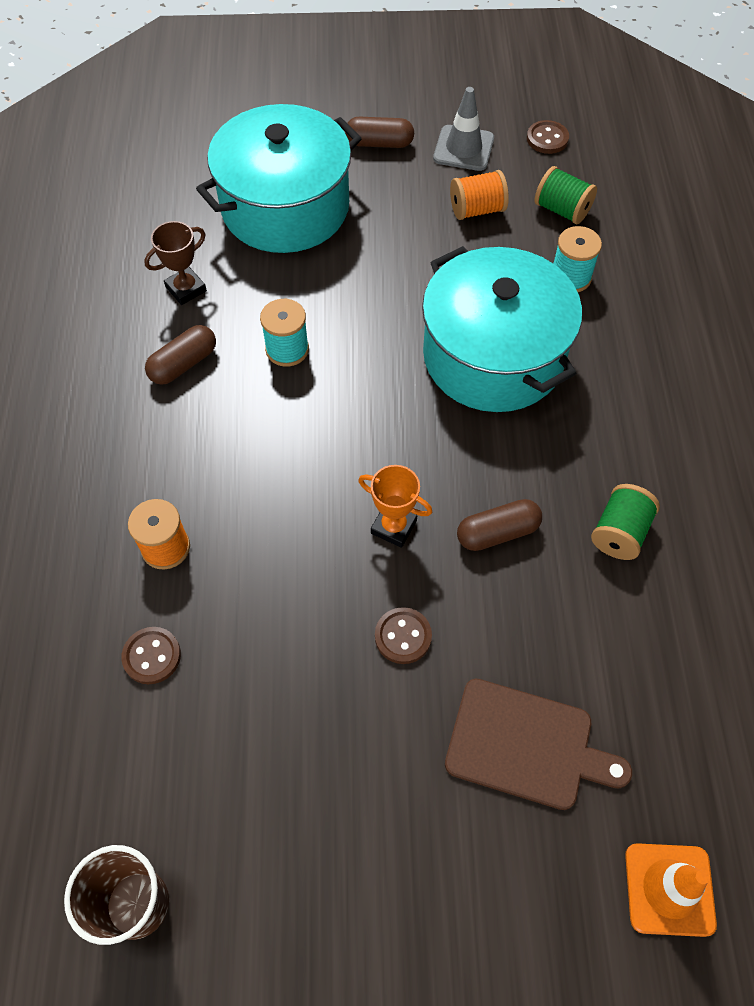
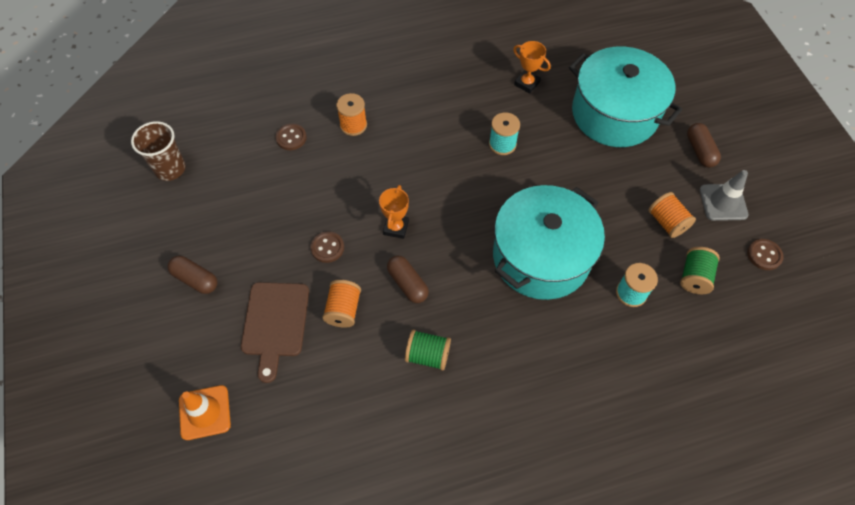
camera: 75 degrees right, 0 degrees up
brown trophy [144,221,207,305] -> orange trophy [513,41,551,93]
brown capsule [145,325,216,385] -> brown capsule moved to [168,256,218,294]
none -> orange spool [322,280,361,328]

